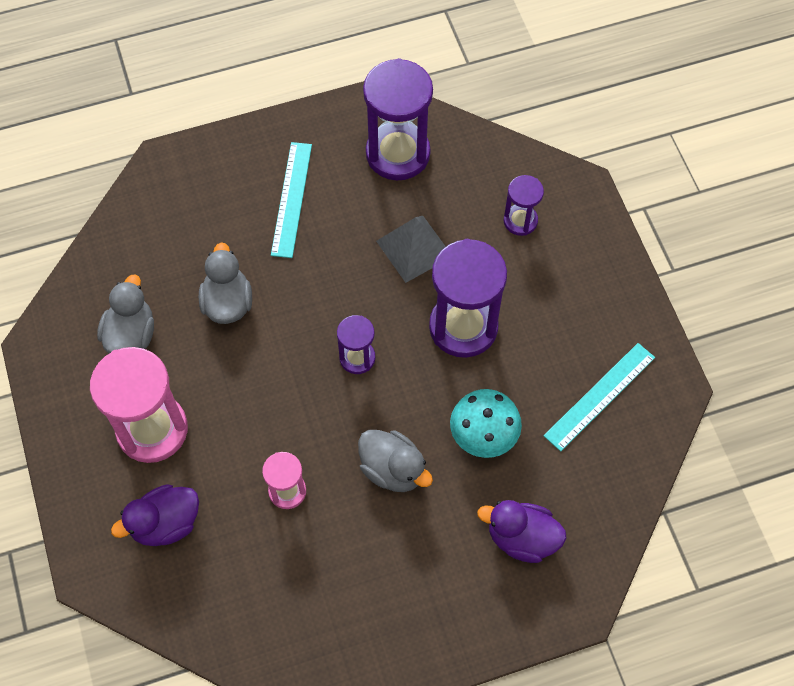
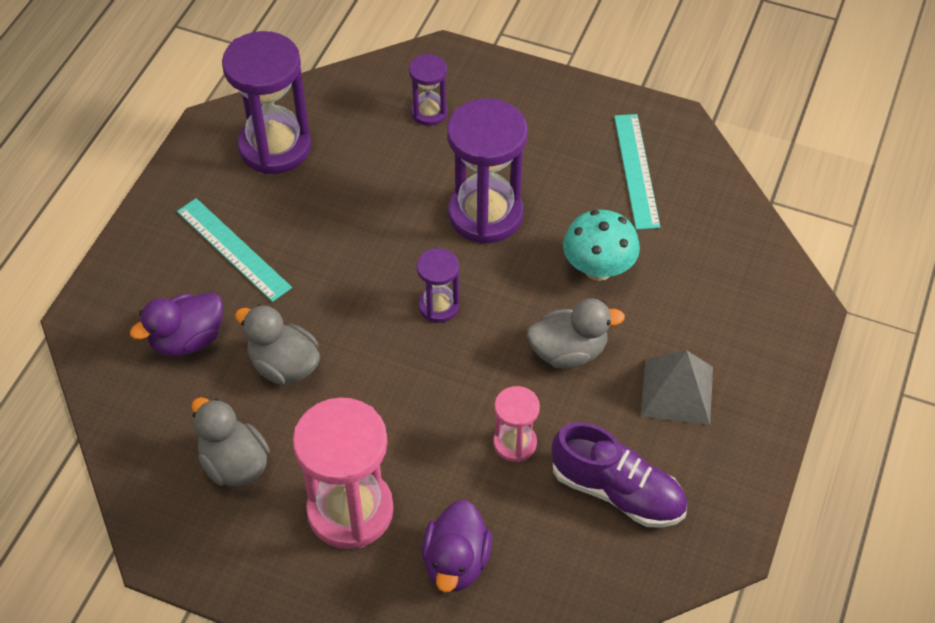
camera: 50 degrees left, 10 degrees down
grey pyramid [376,216,446,283] -> grey pyramid moved to [641,350,713,425]
purple duck [477,500,567,563] -> purple duck moved to [130,292,223,356]
none -> purple shoe [551,422,687,528]

